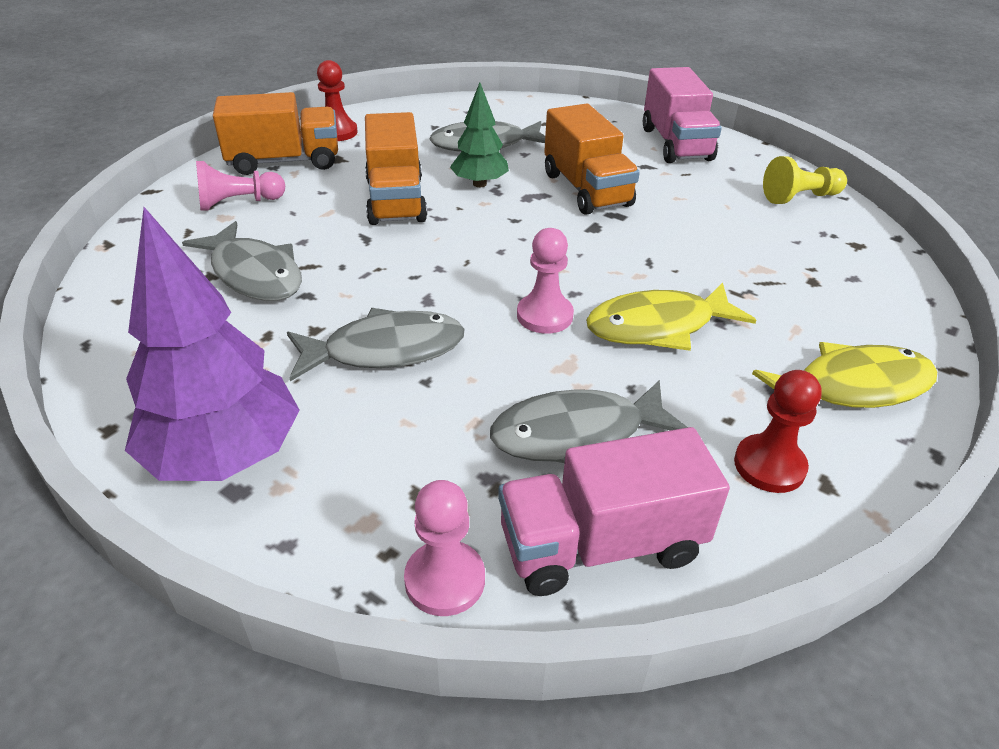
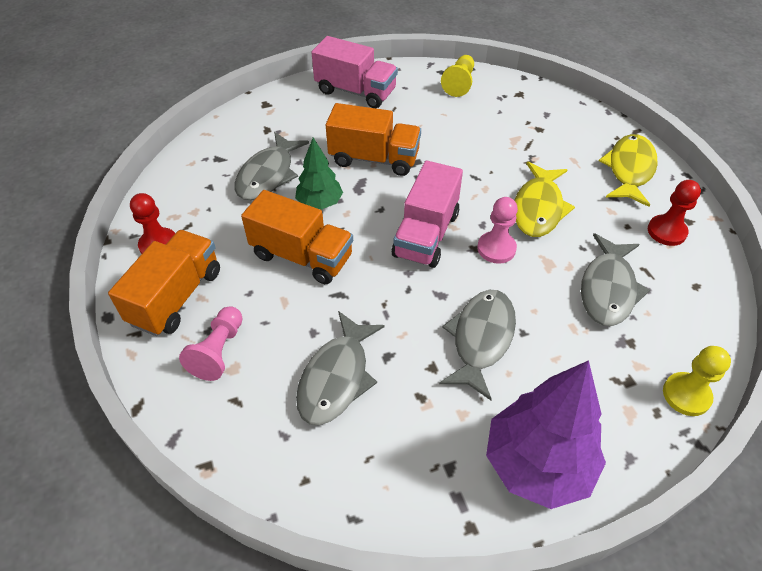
camera: 55 degrees left, 10 degrees up
grey fish [182,221,302,301] -> grey fish turned 120 degrees clockwise [296,311,385,425]
pink pawn [404,480,485,616] -> yellow pawn [663,346,731,416]
pink truck [498,427,730,596] -> pink truck moved to [392,161,463,268]

